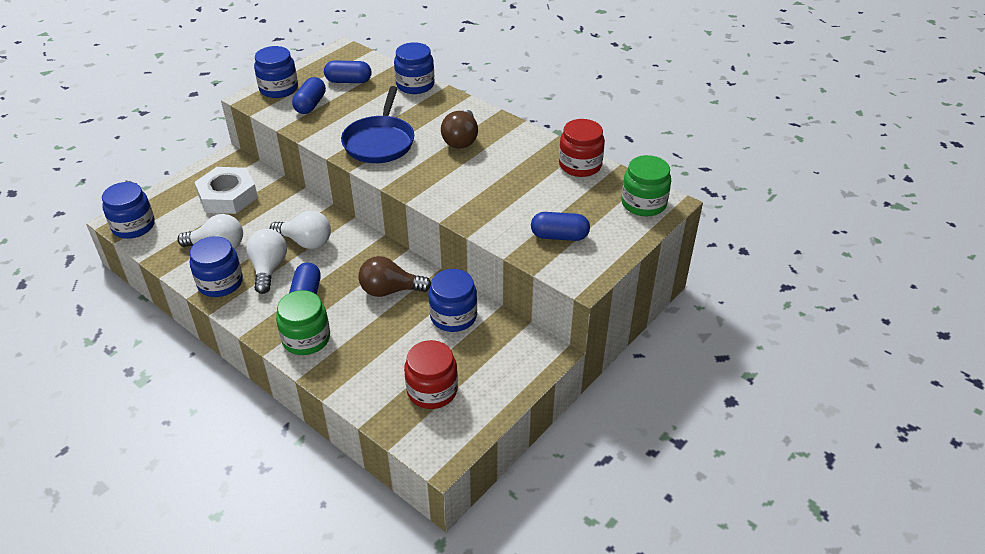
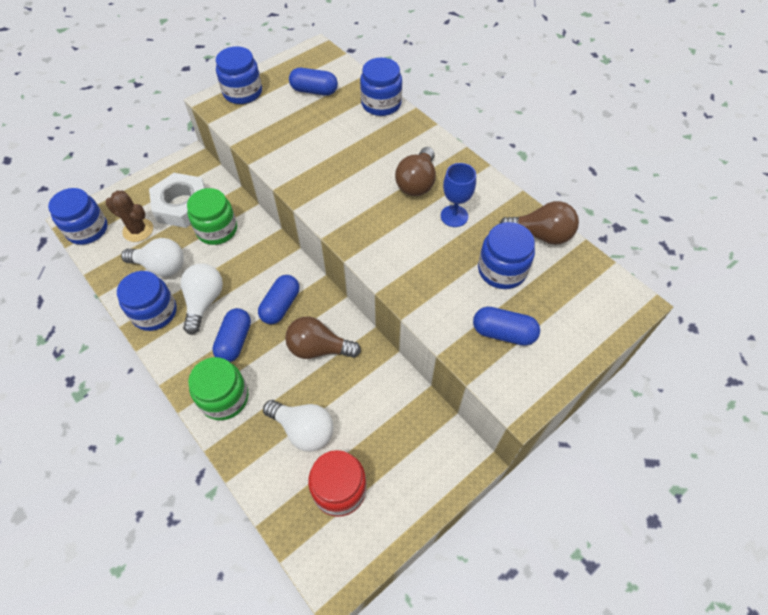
camera: 10 degrees right, 15 degrees up
white light bulb [270,211,331,249] -> white light bulb moved to [263,400,333,452]
blue capsule [292,77,326,114] -> blue capsule moved to [258,275,299,324]
blue pan [341,86,414,163] -> none
blue jar [429,269,477,332] -> blue jar moved to [478,222,535,289]
red jar [559,119,605,177] -> brown light bulb [499,201,579,245]
green jar [622,155,671,217] -> green jar moved to [187,188,237,245]
none -> brown cactus [106,190,153,242]
none -> blue goblet [441,163,476,227]

